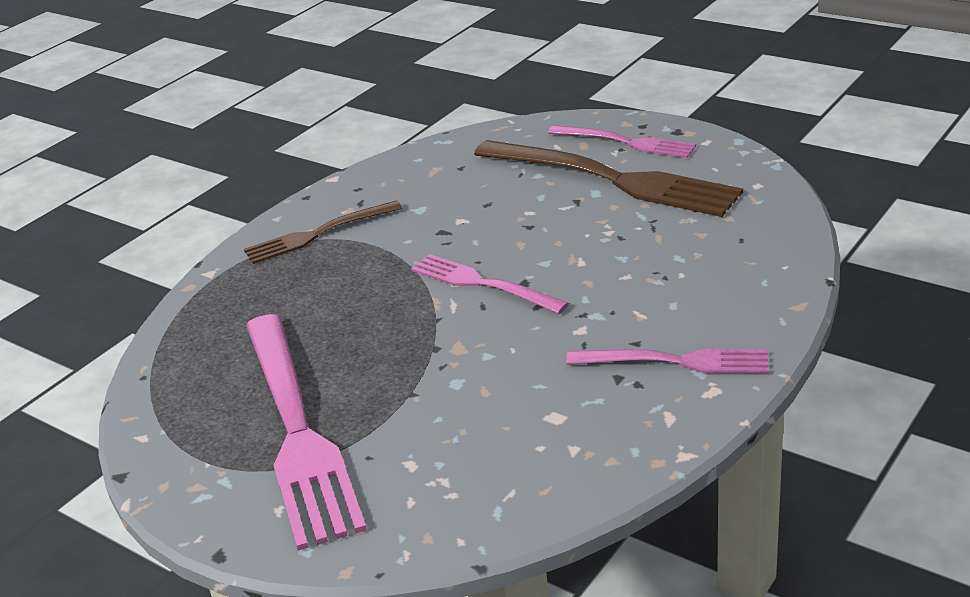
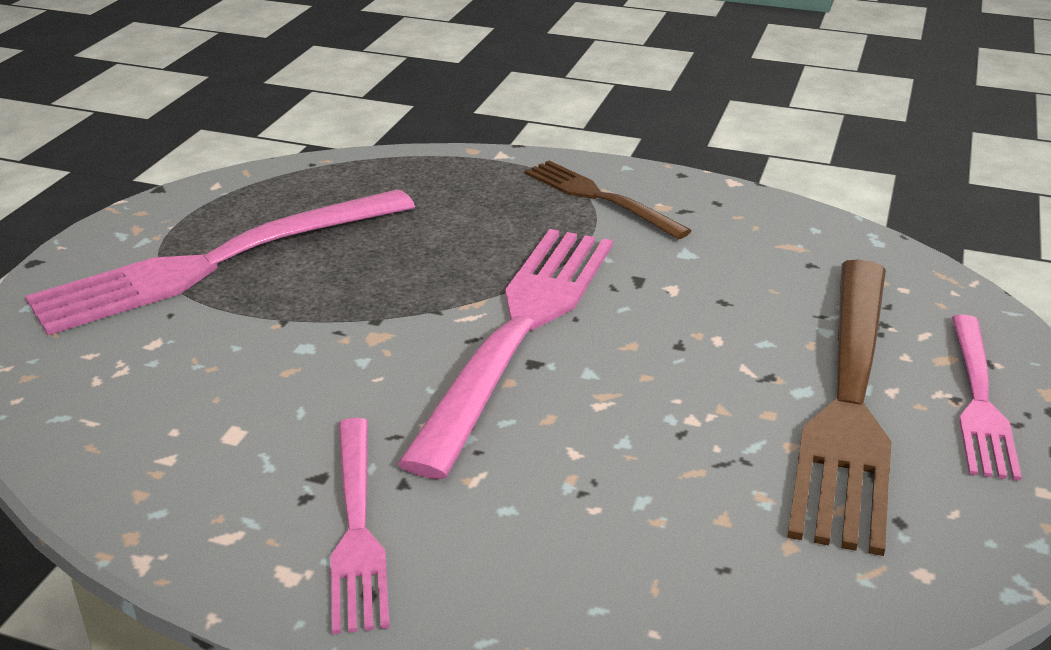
camera: 70 degrees right, 0 degrees up
pink fork [411,254,569,314] -> pink fork [397,229,613,479], size x1.79

